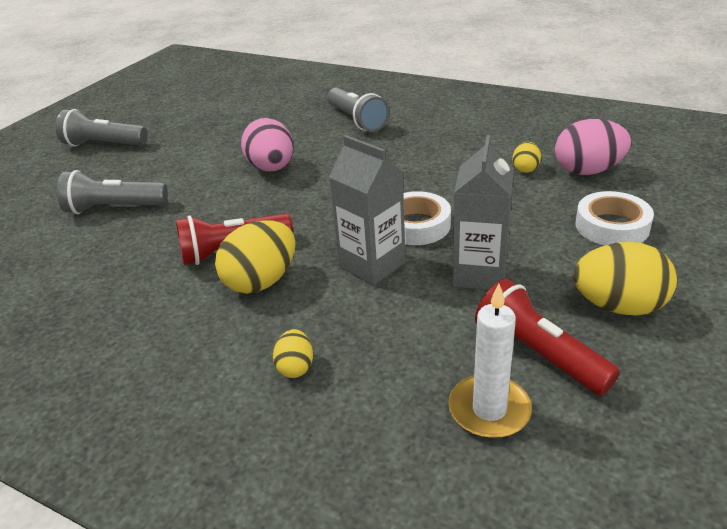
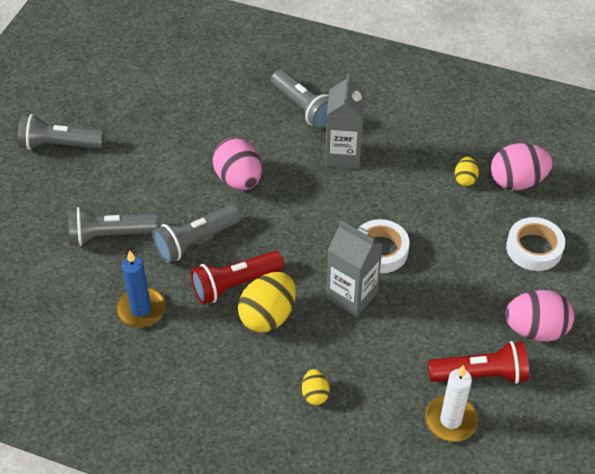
camera: 10 degrees left, 15 degrees up
grey carton [452,135,514,290] -> grey carton moved to [325,73,365,169]
red flashlight [475,279,620,396] -> red flashlight turned 135 degrees clockwise [428,341,529,384]
yellow egg [573,242,677,316] -> pink egg [505,290,574,341]
none -> blue candle [116,250,166,328]
none -> grey flashlight [152,205,241,263]

